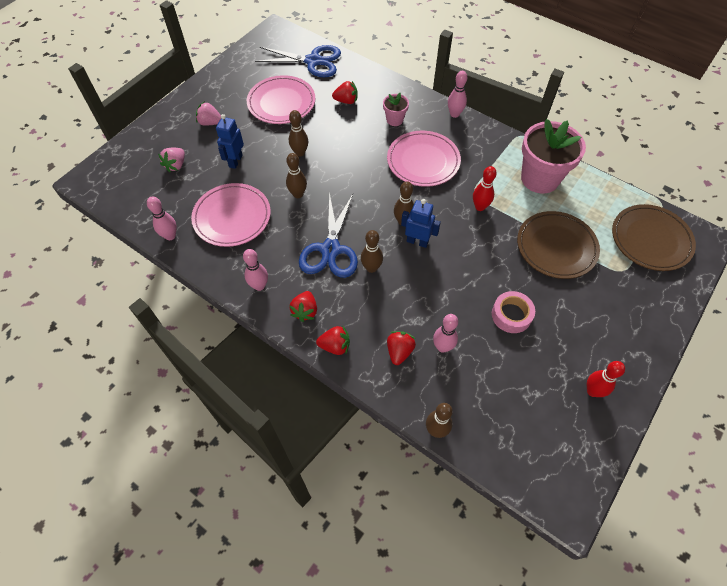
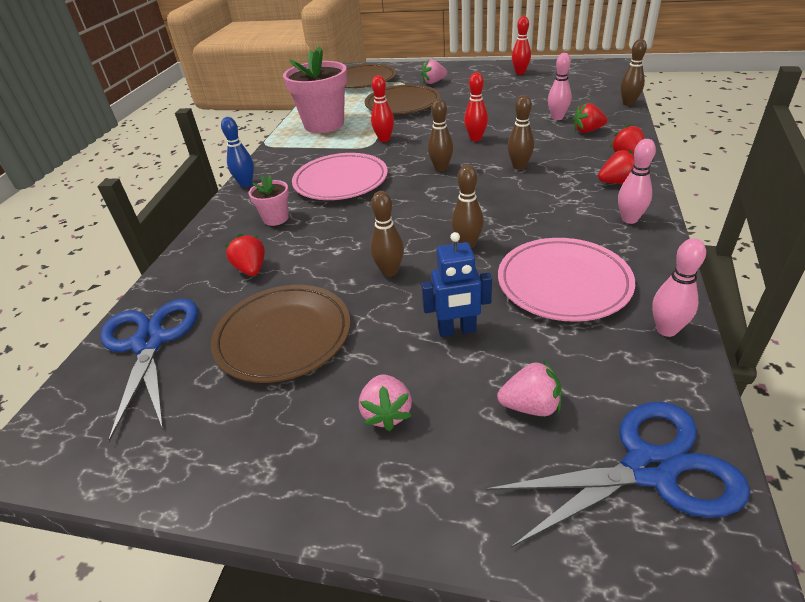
camera: 110 degrees left, 20 degrees down
pink plate [247,75,315,124] -> brown plate [211,285,350,383]
blue scissors [299,192,358,278] -> blue scissors moved to [486,402,750,548]
blue robot [401,199,441,248] -> none
pink bowling pin [448,71,467,118] -> blue bowling pin [221,117,254,187]
pink tape [492,291,535,333] -> none
none -> pink strawberry [421,59,447,84]
none -> red bowling pin [464,72,488,141]

